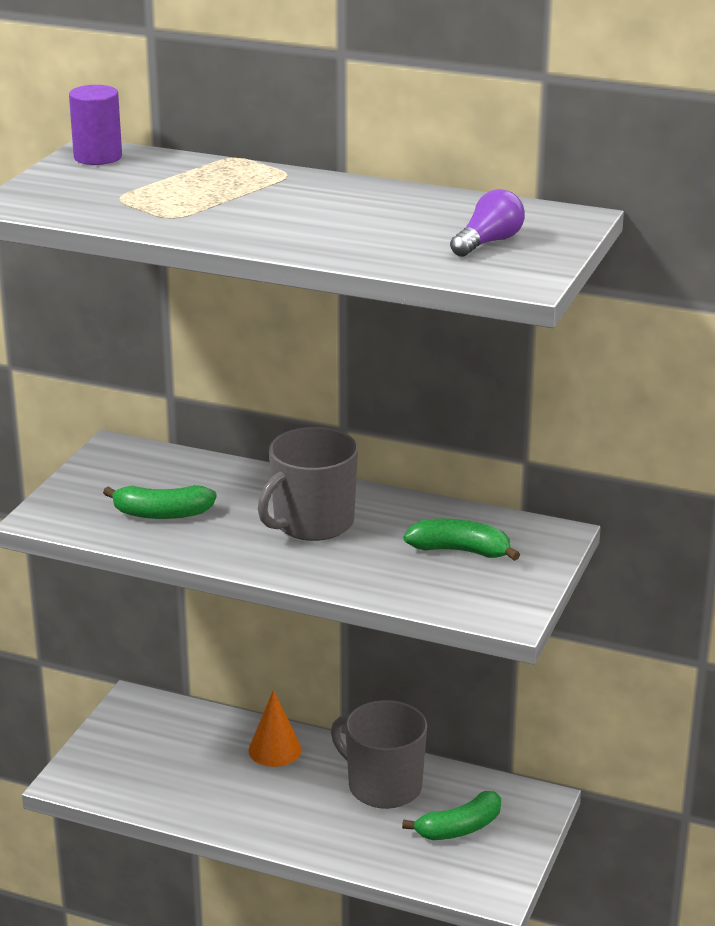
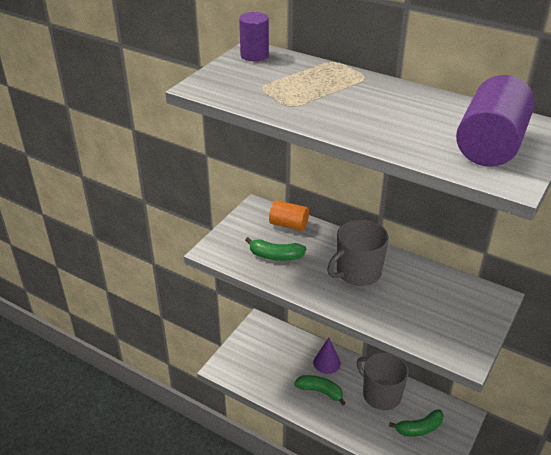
camera: 10 degrees right, 10 degrees up
orange cone [248,690,302,767] -> purple cone [313,338,341,374]
green banana [404,519,520,561] -> green banana moved to [294,375,346,405]
purple light bulb [450,189,525,257] -> purple cylinder [456,75,535,167]
none -> orange cylinder [269,200,309,231]

